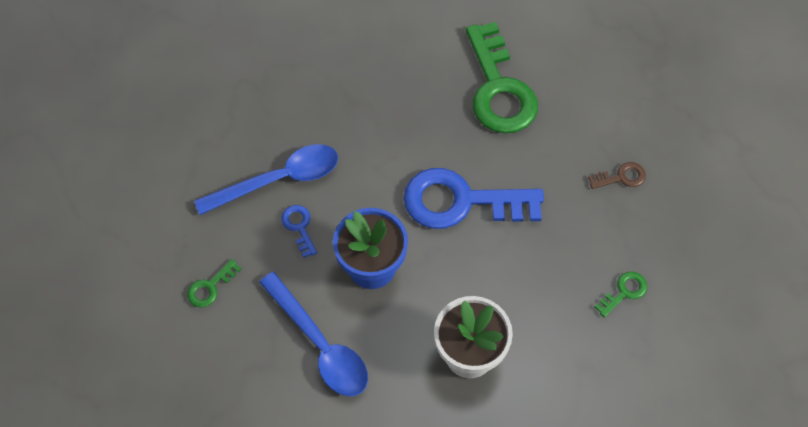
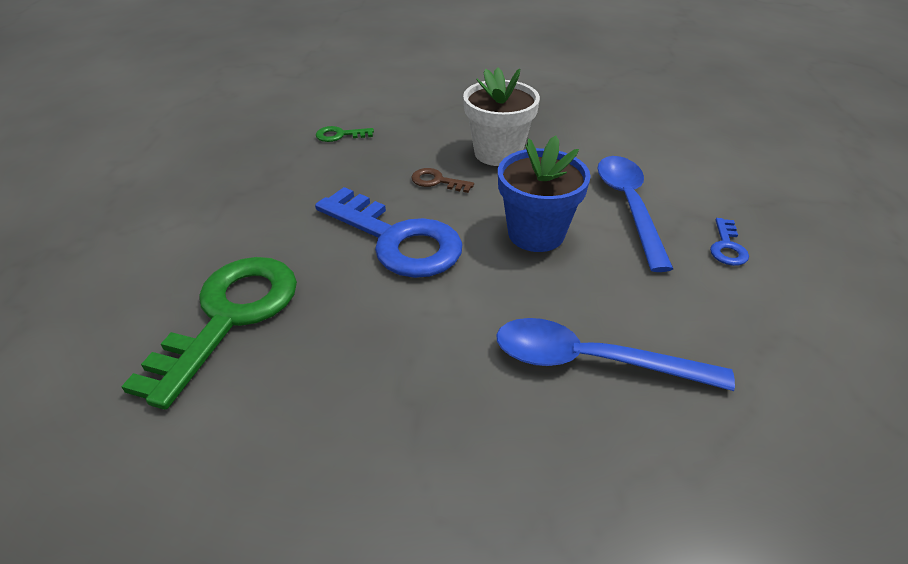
camera: 145 degrees left, 20 degrees down
green key [187,259,241,307] -> none
blue key [281,205,317,258] -> blue key moved to [710,218,749,266]
brown key [588,162,646,189] -> brown key moved to [411,168,474,193]

